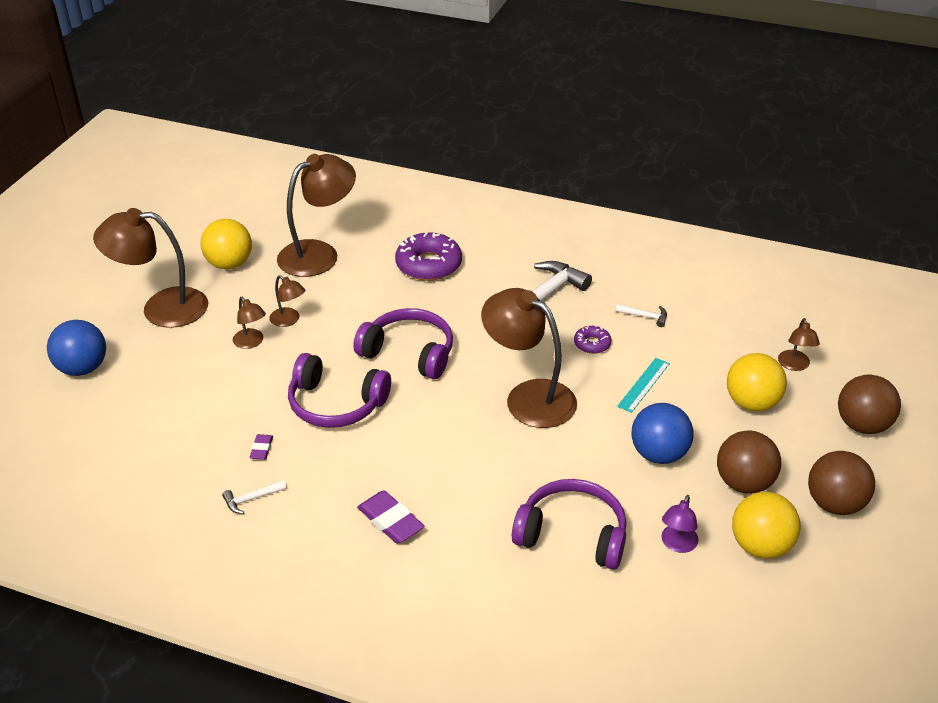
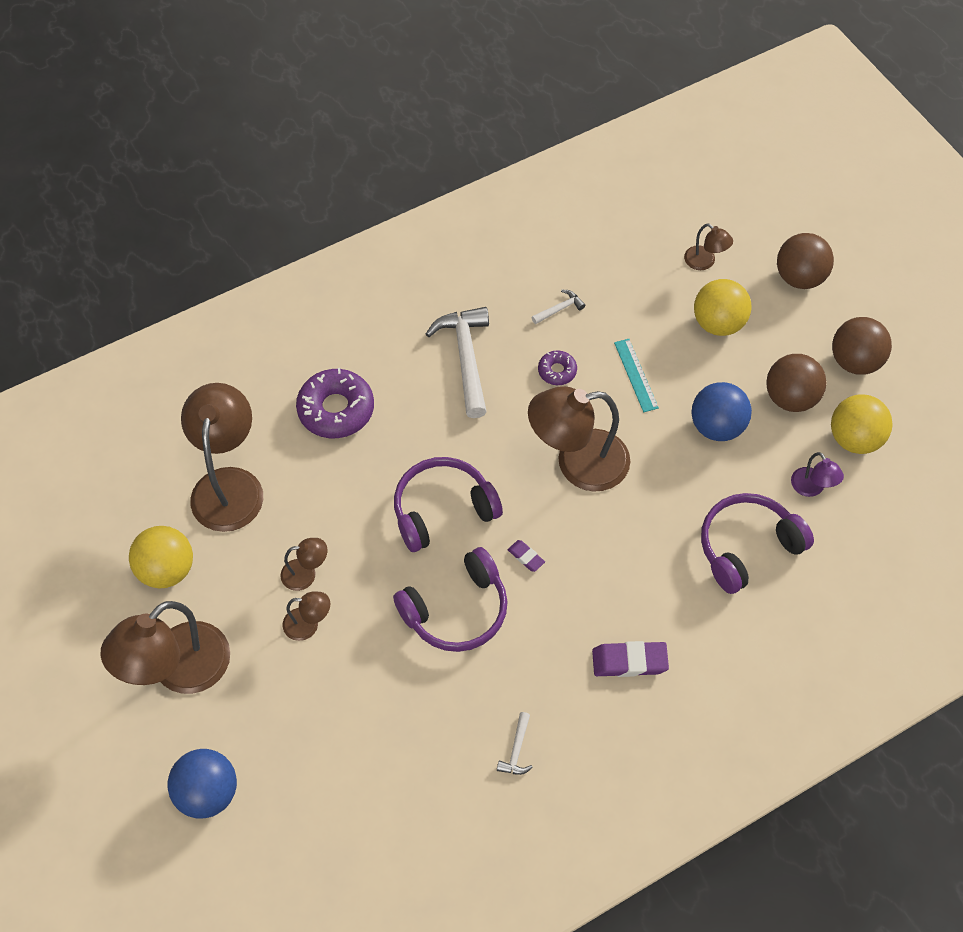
camera: 50 degrees left, 20 degrees up
purple eraser [250,434,273,460] -> purple eraser moved to [508,540,545,572]

